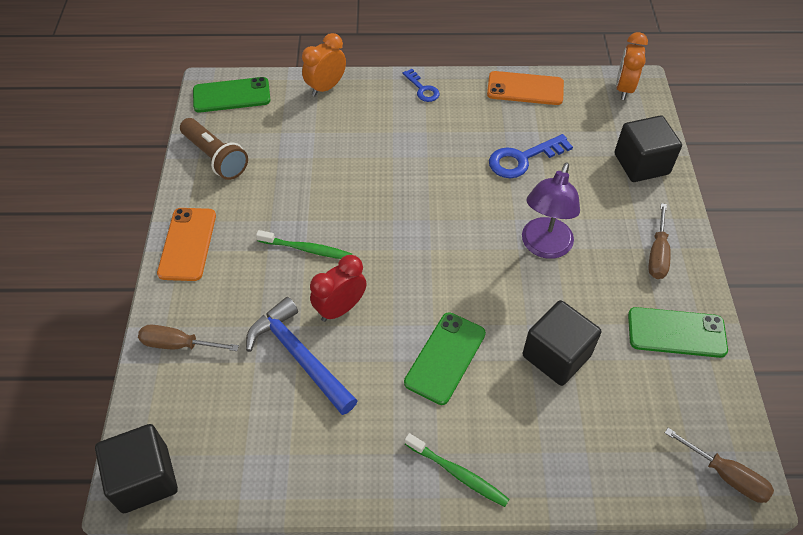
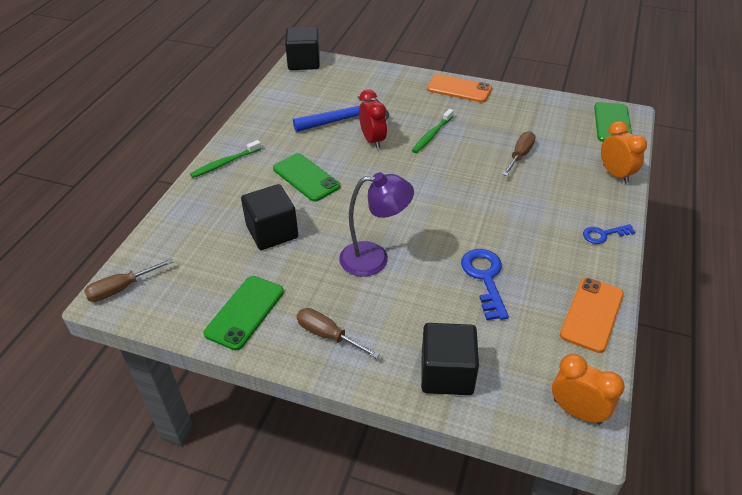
camera: 110 degrees right, 10 degrees down
brown screwdriver [138,325,239,351] -> brown screwdriver moved to [503,131,536,176]
brown flashlight [180,118,248,180] -> none
purple lamp [522,163,580,259] -> purple lamp turned 135 degrees clockwise [339,172,414,277]

